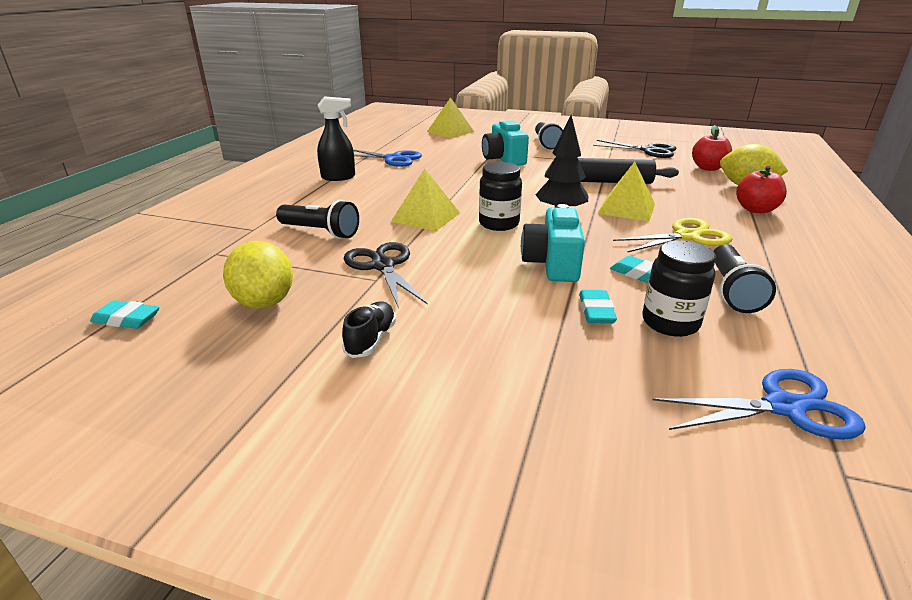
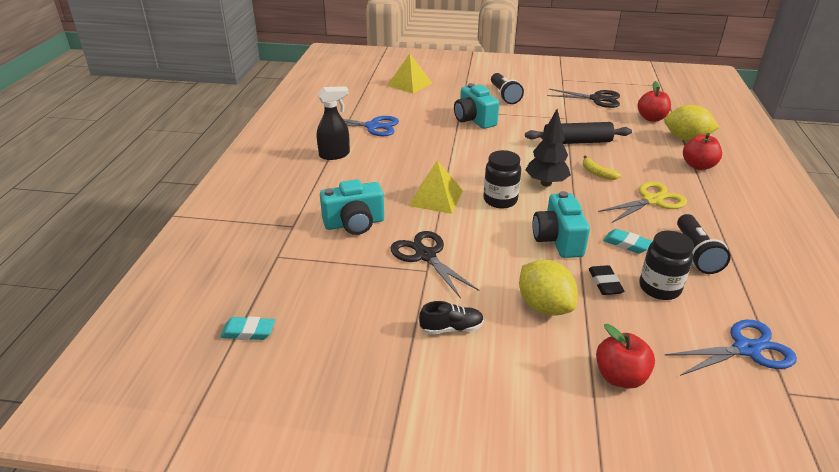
camera: 10 degrees left, 5 degrees up
yellow lemon [223,241,293,309] -> yellow lemon moved to [519,260,578,316]
black flashlight [276,200,359,239] -> turquoise camera [320,180,384,235]
black shoe [342,302,396,358] -> black shoe turned 75 degrees clockwise [419,301,484,334]
turquoise eraser [579,290,617,324] -> black eraser [589,265,625,295]
yellow pyramid [597,162,655,221] -> yellow banana [583,156,621,180]
none -> red apple [596,324,655,388]

